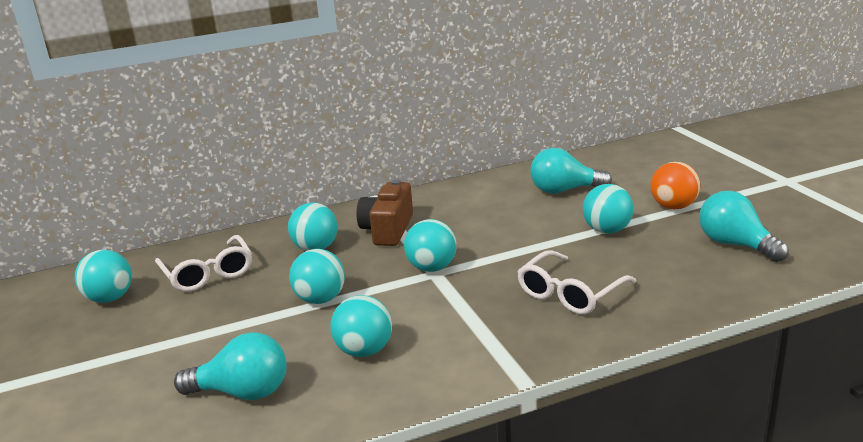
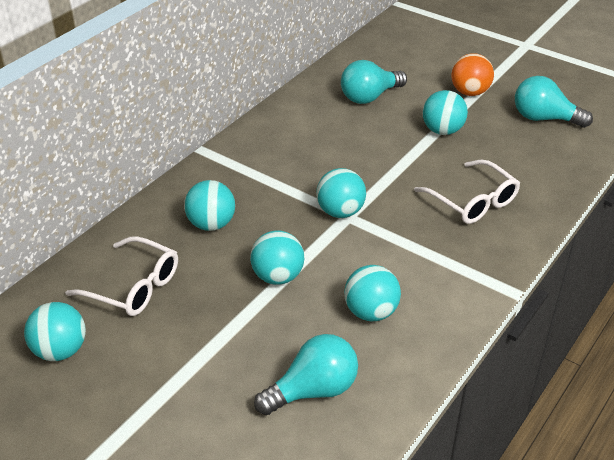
camera: 35 degrees left, 15 degrees up
brown camera [356,179,413,246] -> none
white glasses [517,250,636,315] -> white glasses turned 45 degrees counterclockwise [414,160,520,224]

